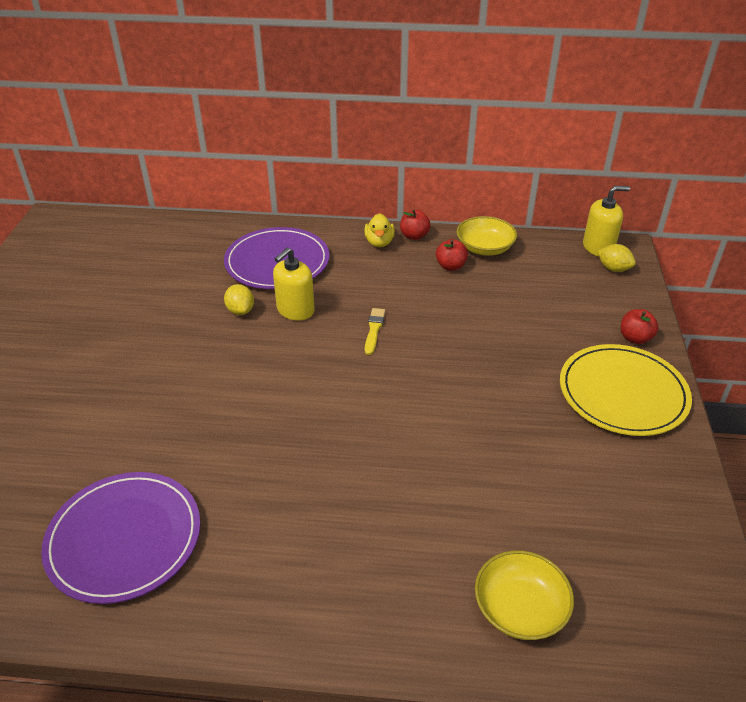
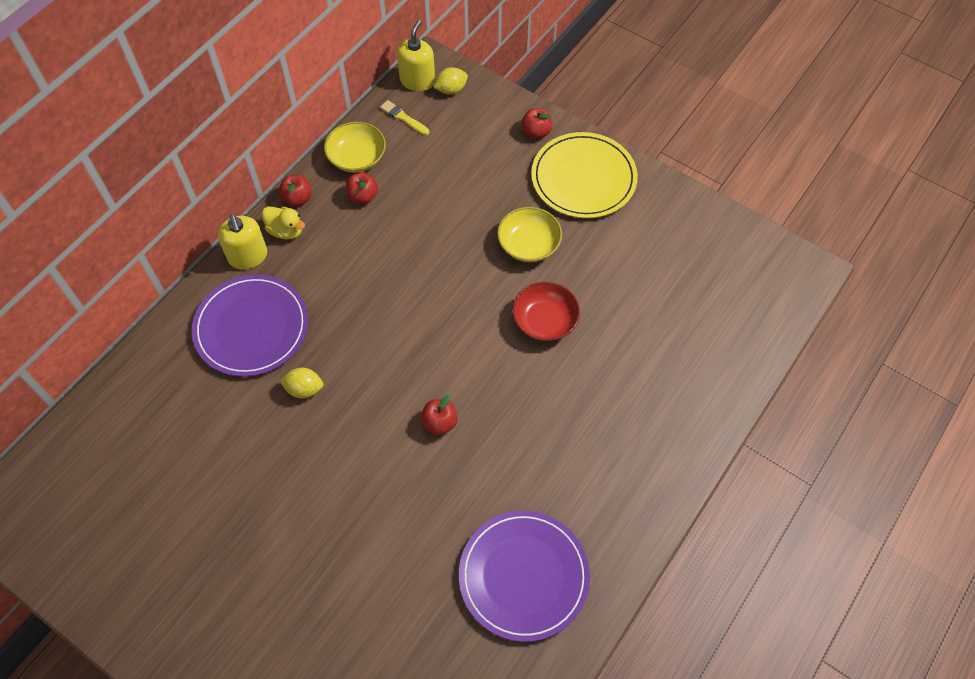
camera: 60 degrees left, 20 degrees up
yellow soap dispenser [273,247,315,321] -> yellow soap dispenser moved to [217,214,267,269]
yellow brush [365,308,385,355] -> yellow brush moved to [380,100,429,135]
yellow bowl [475,550,574,640] -> yellow bowl moved to [497,207,562,262]
none -> red apple [420,395,458,435]
none -> red bowl [512,282,580,341]

